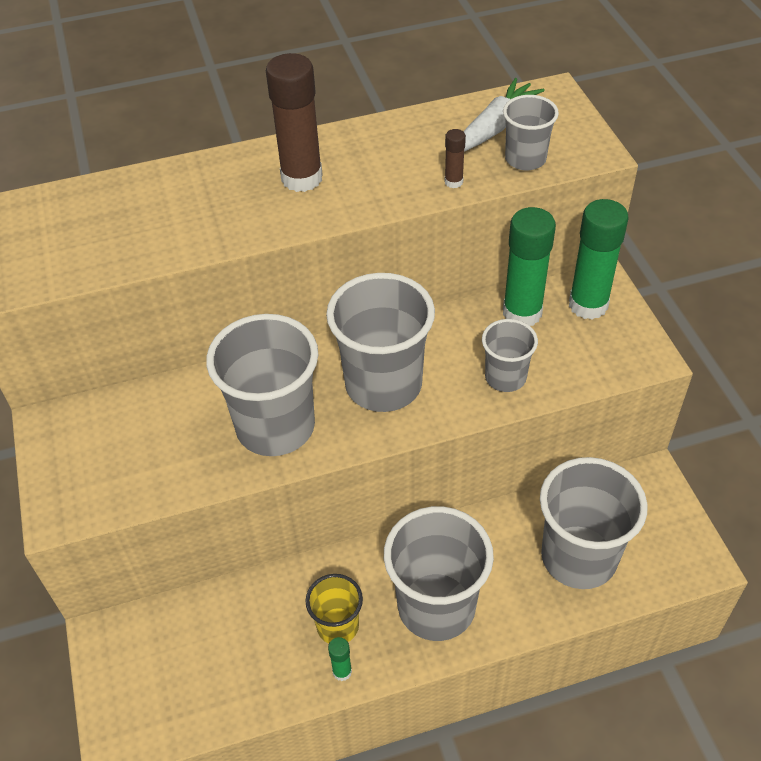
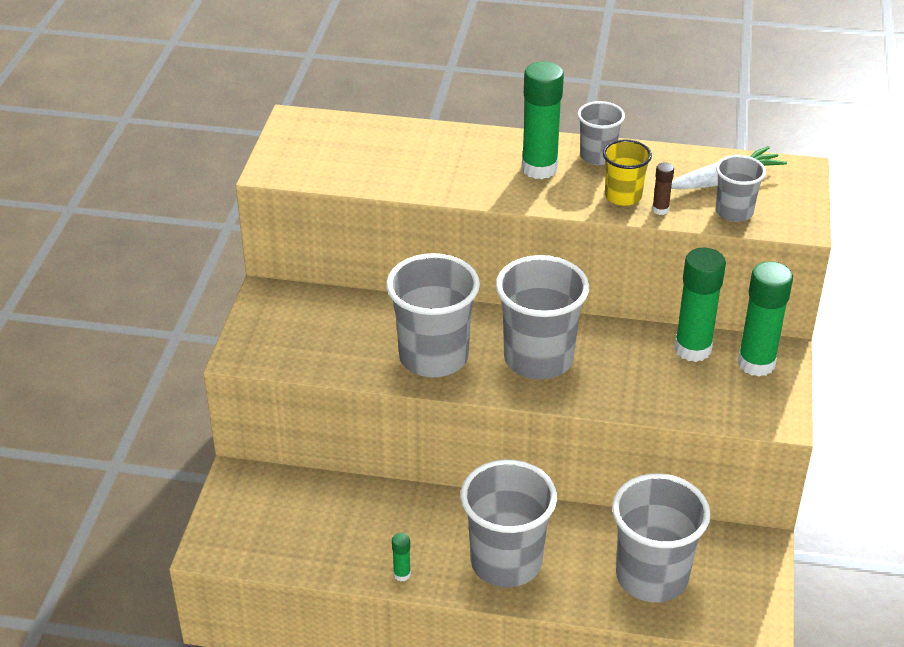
camera: 25 degrees right, 10 degrees down
brown glue stick [266,53,323,192] -> green glue stick [522,62,564,179]
yellow cup [306,574,363,643] -> yellow cup moved to [603,139,652,206]
grey cup [482,319,538,392] -> grey cup moved to [577,101,625,165]

